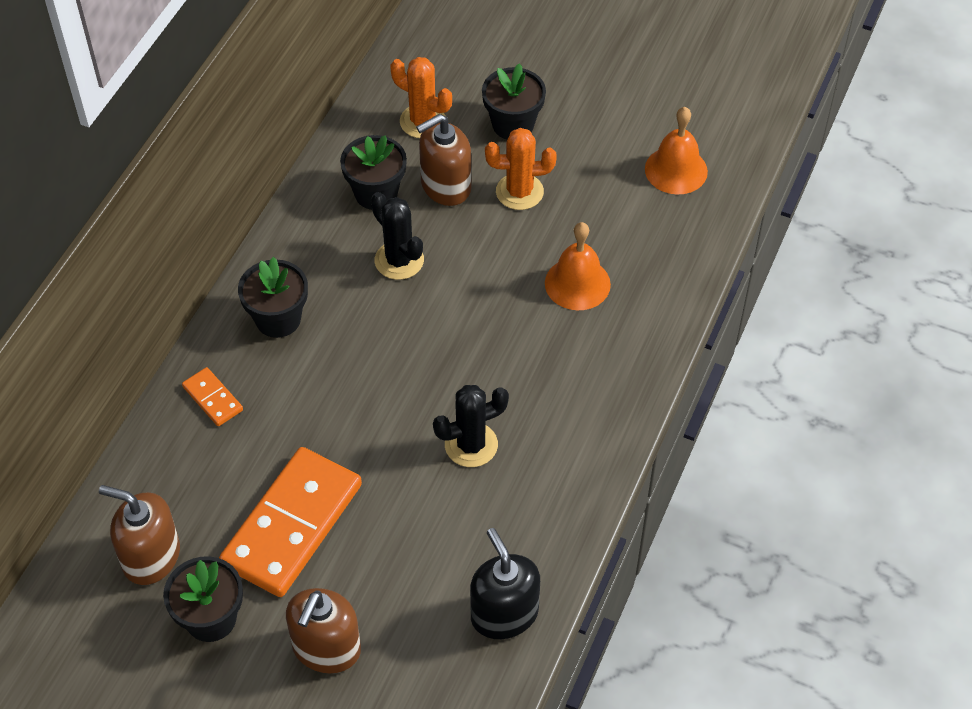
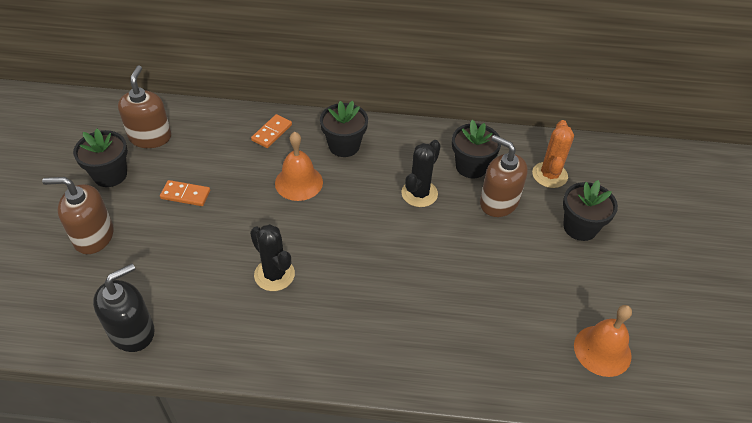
camera: 70 degrees right, 5 degrees down
orange domino [219,447,362,597] -> orange domino [160,180,210,206], size x0.44
orange cactus [485,128,557,210] -> none
orange bell [545,222,611,310] -> orange bell moved to [275,132,323,201]

